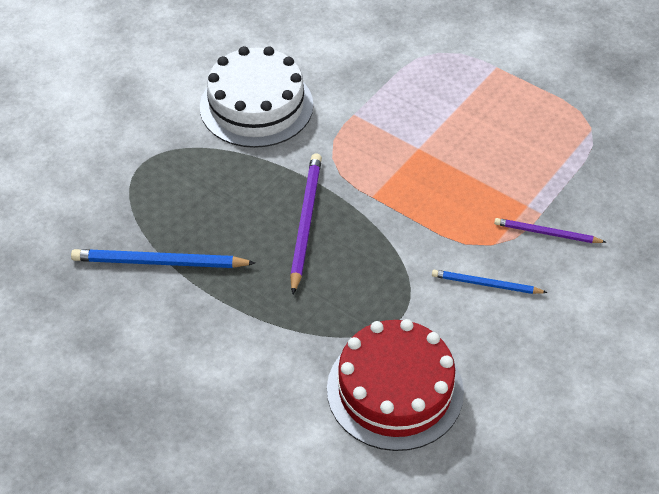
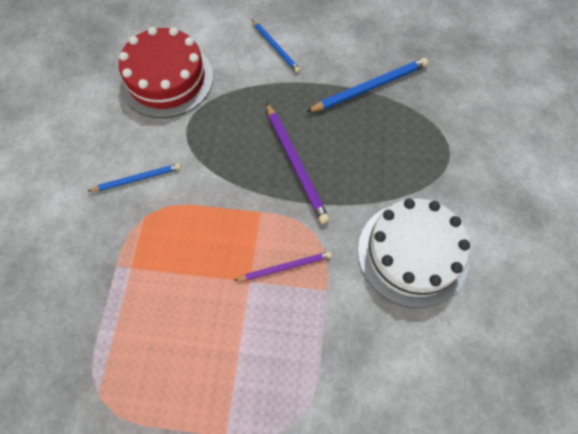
camera: 150 degrees right, 15 degrees up
purple pencil [494,218,606,243] -> purple pencil moved to [234,251,332,281]
none -> blue pencil [252,20,300,73]

